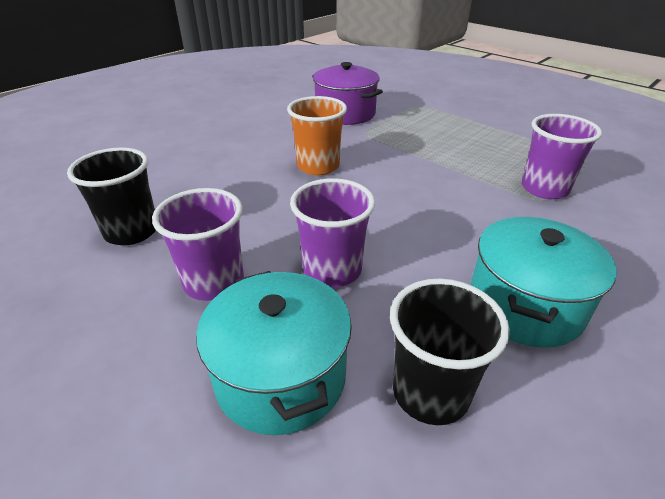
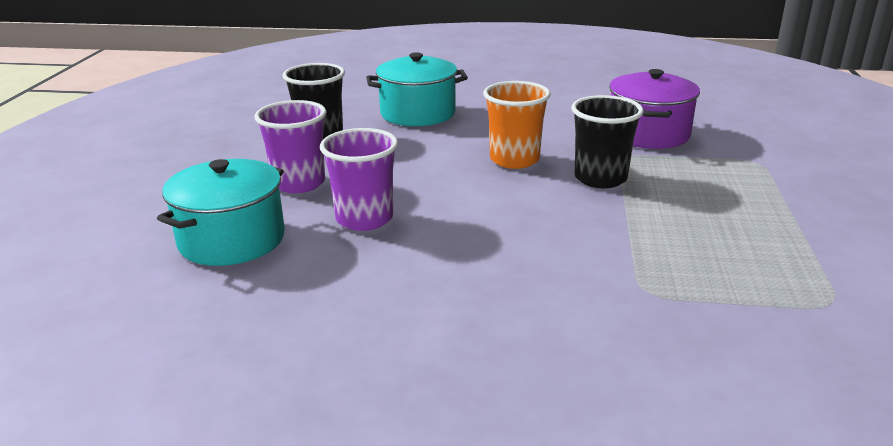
camera: 55 degrees right, 10 degrees down
black cup [390,279,510,425] -> black cup moved to [571,95,644,188]
turquoise pot [470,217,617,348] -> turquoise pot moved to [366,52,468,126]
purple cup [522,114,602,199] -> none

